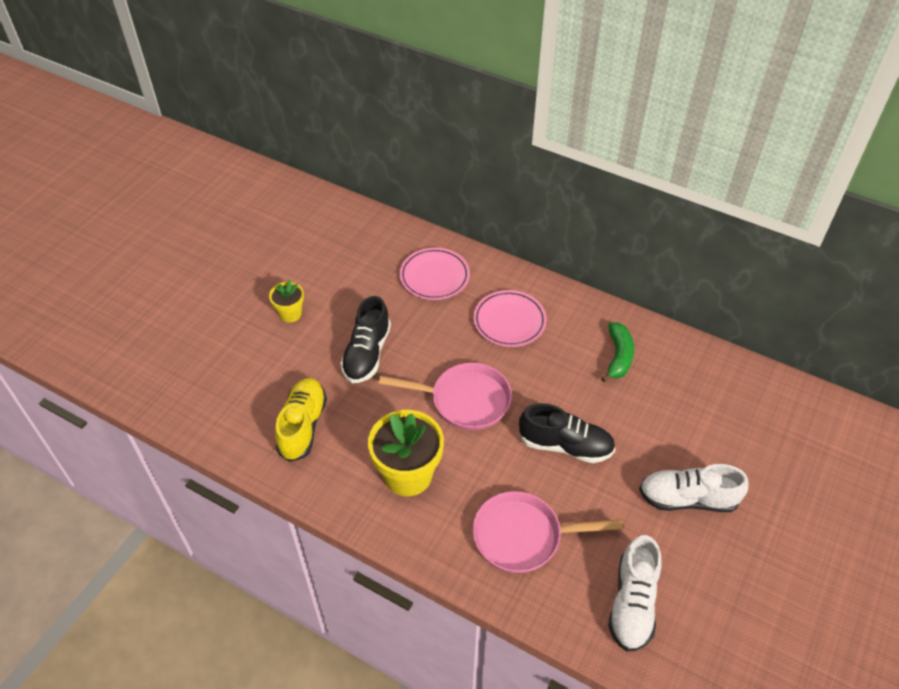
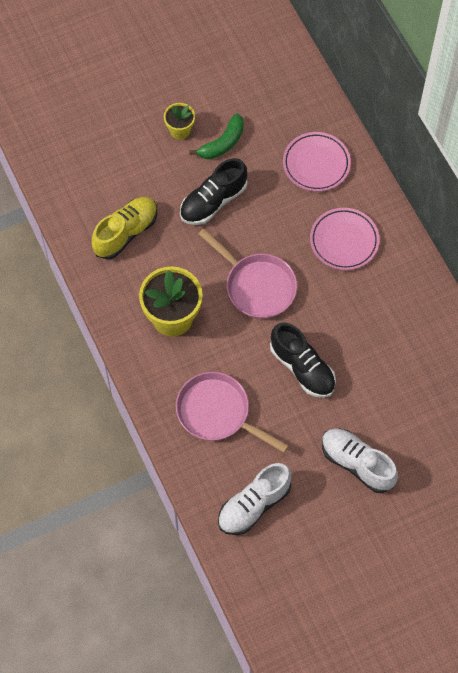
camera: 35 degrees right, 15 degrees up
green banana [601,322,634,382] -> green banana moved to [189,113,244,159]

